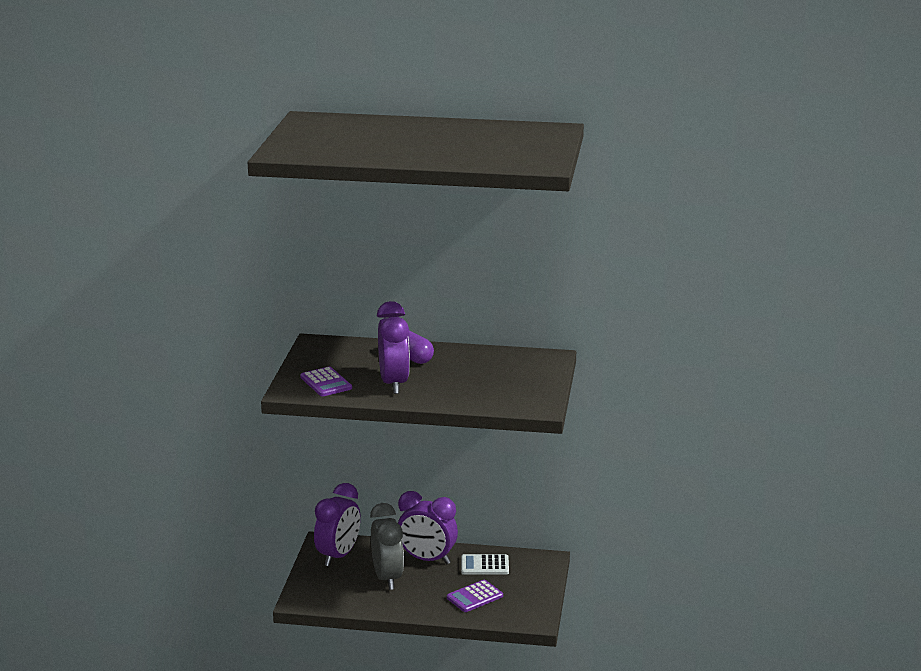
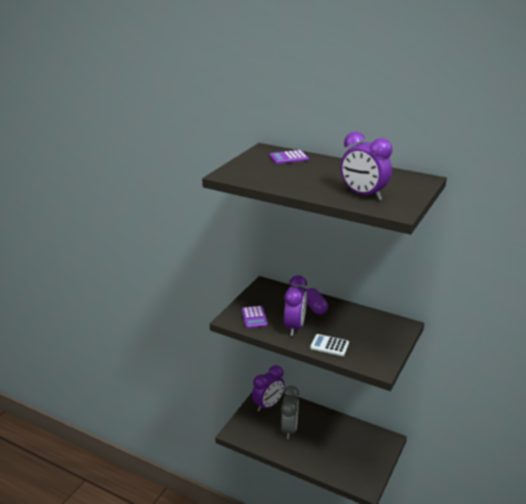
camera: 20 degrees right, 5 degrees up
purple clock [398,491,458,564] -> purple clock moved to [341,131,392,200]
purple calculator [447,580,503,612] -> purple calculator moved to [269,150,309,164]
white calculator [461,554,509,575] -> white calculator moved to [310,334,349,356]

